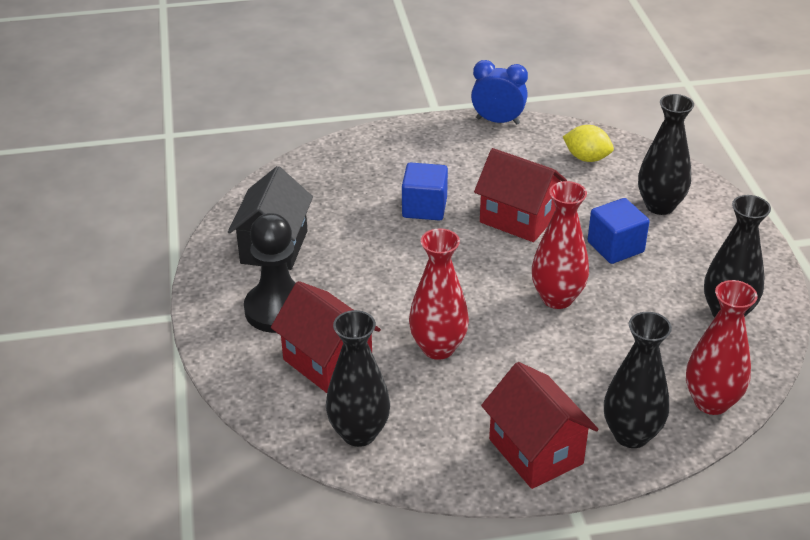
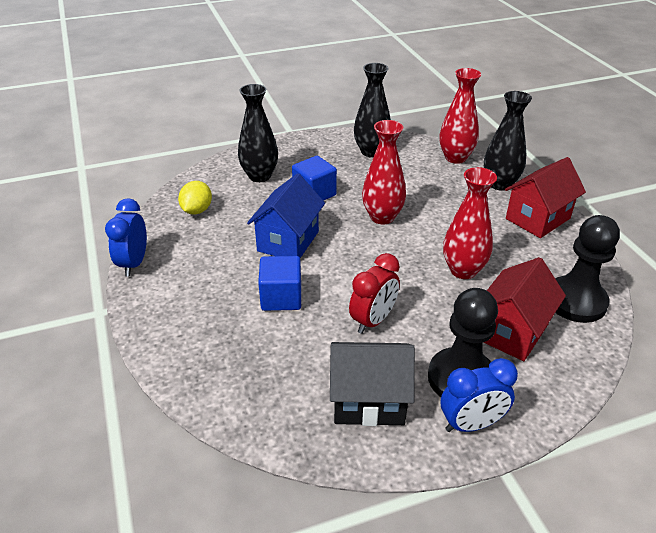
camera: 100 degrees left, 0 degrees up
black vase [326,310,390,447] -> black pawn [555,215,620,323]
red house [474,148,567,242] -> blue house [247,173,325,258]
none -> red clock [349,253,400,334]
none -> blue clock [441,358,518,432]

